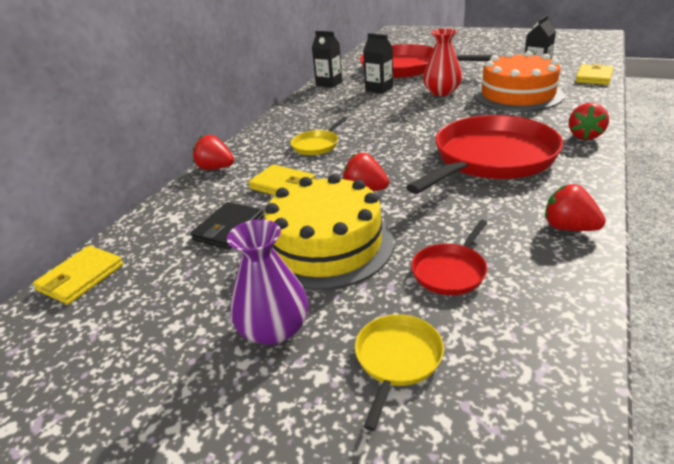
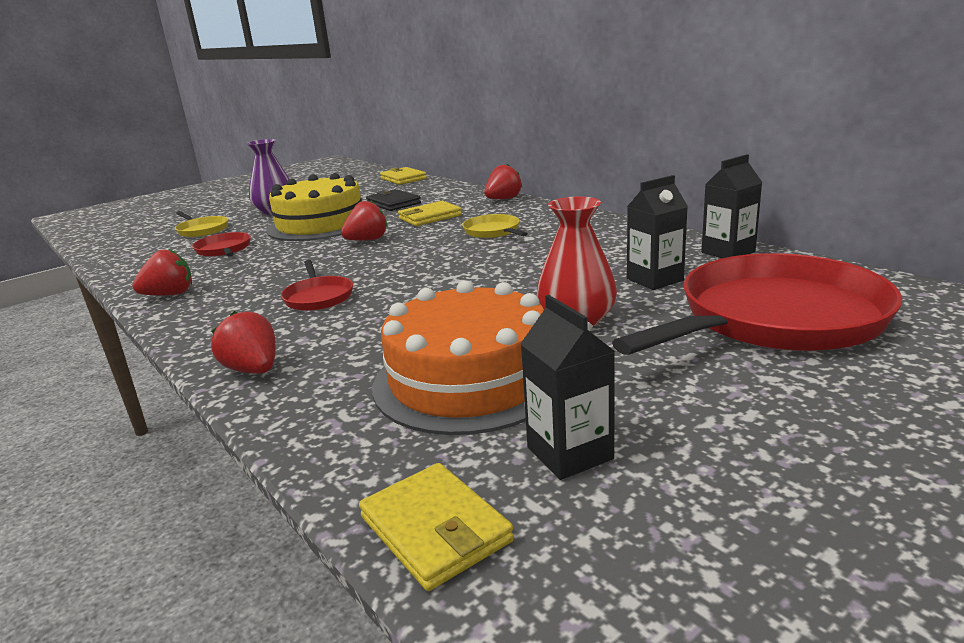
camera: 115 degrees right, 10 degrees down
red pan [406,115,563,194] -> red pan [281,260,353,311], size x0.44

